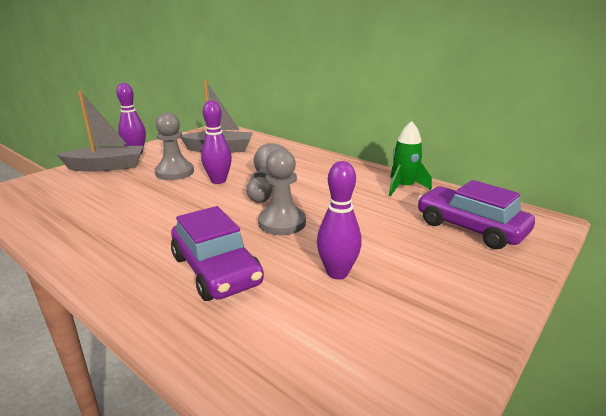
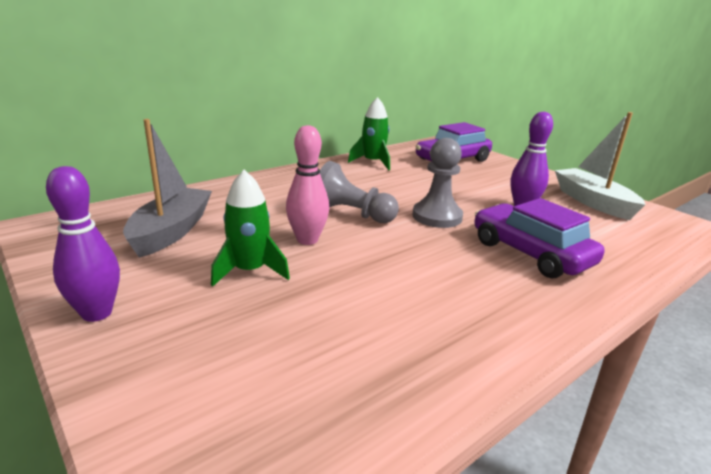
camera: 80 degrees left, 0 degrees up
grey boat [56,91,143,171] -> none
grey pawn [155,113,194,180] -> green rocket [211,170,290,287]
purple car [171,206,264,301] -> purple car turned 105 degrees counterclockwise [474,198,604,278]
purple bowling pin [201,100,232,184] -> pink bowling pin [286,125,329,245]
none -> white boat [555,112,646,220]

